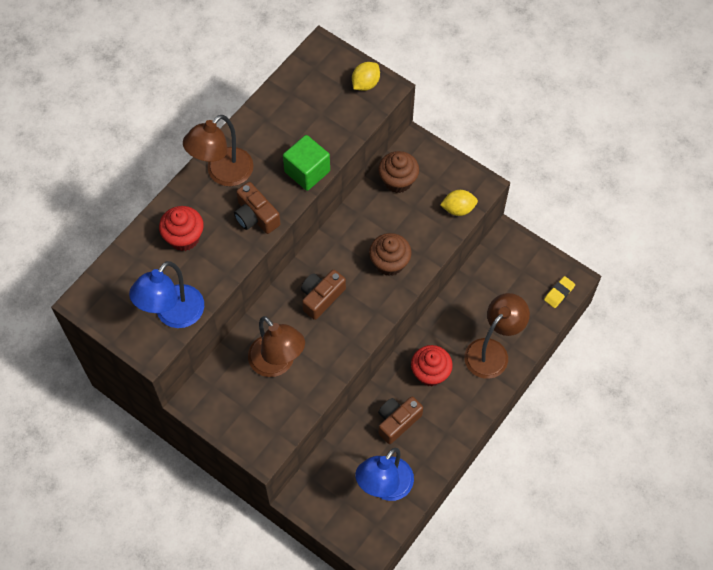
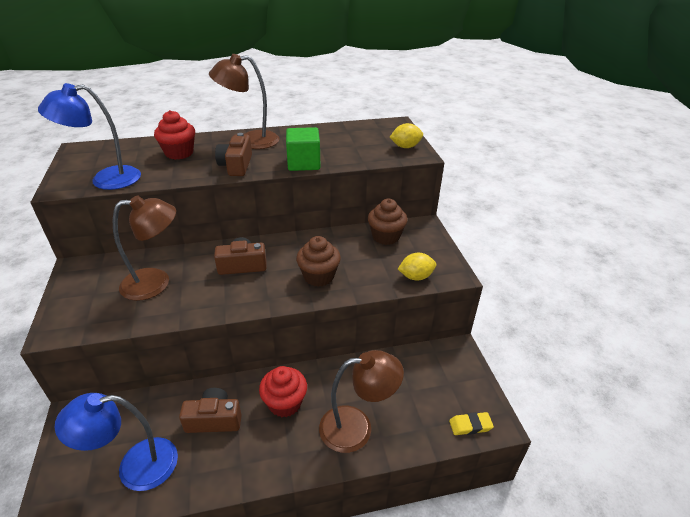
camera: 40 degrees right, 25 degrees down
brown lamp [248,316,305,377] -> brown lamp turned 105 degrees counterclockwise [113,195,176,301]
yellow lemon [440,190,478,216] -> yellow lemon turned 45 degrees counterclockwise [398,253,436,280]

